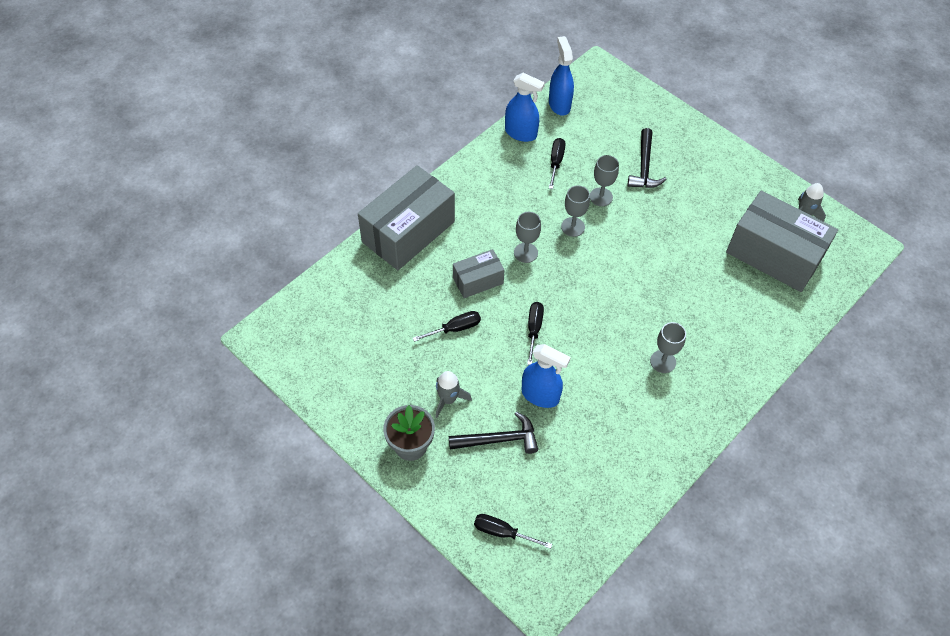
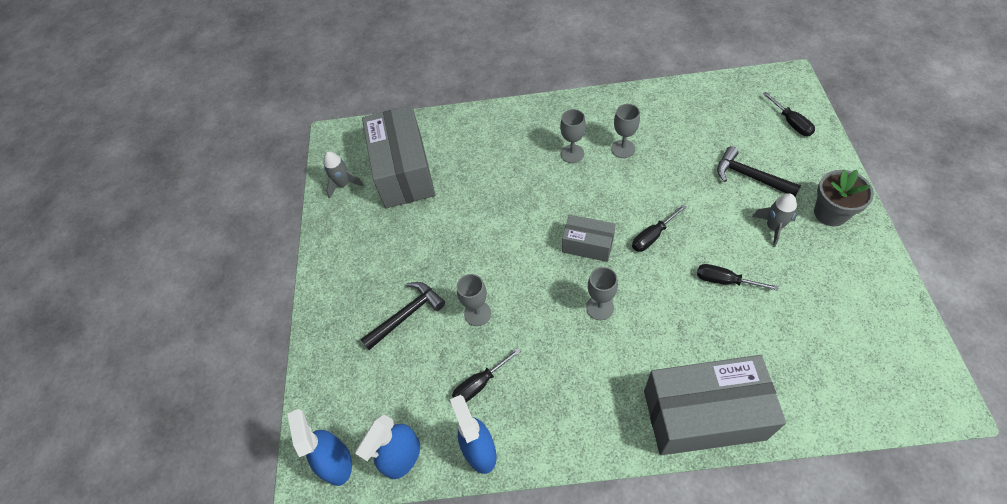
camera: 130 degrees left, 0 degrees up
grey box [453,249,505,298] -> grey box moved to [562,215,616,262]
blue spray bottle [522,344,571,408] -> blue spray bottle moved to [287,409,352,486]
grey goblet [561,185,590,237] -> grey goblet moved to [611,104,640,158]

